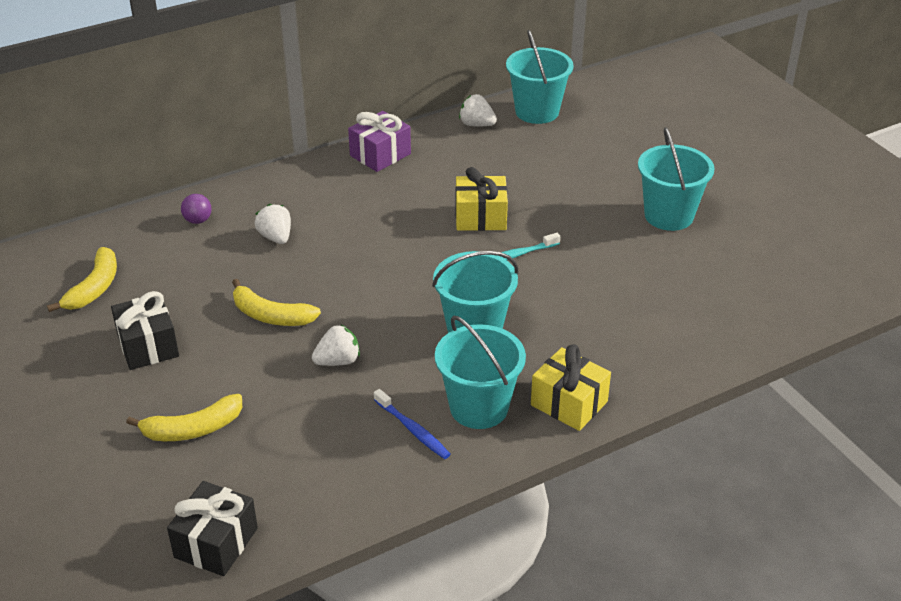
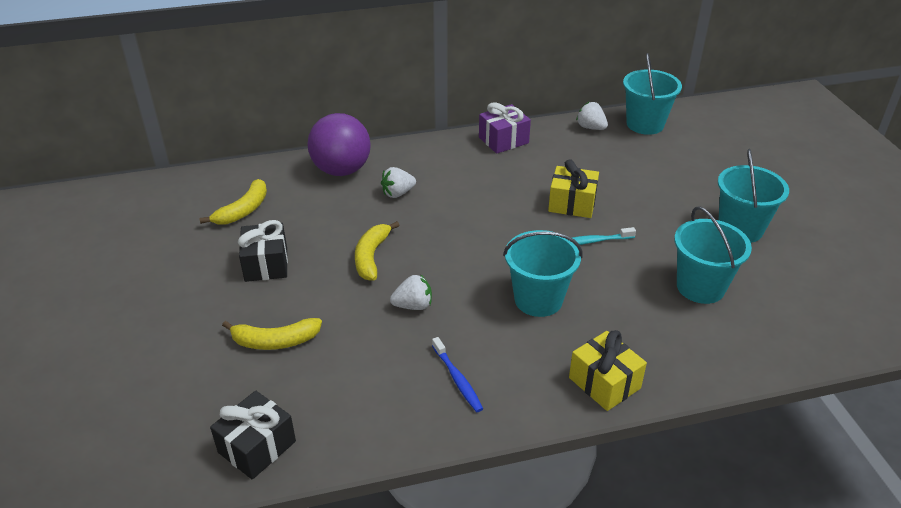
camera: 15 degrees right, 0 degrees up
purple ball [181,194,212,224] -> purple ball [307,113,371,176], size x2.50
yellow banana [232,279,321,326] -> yellow banana turned 60 degrees clockwise [355,221,400,280]
white strawberry [255,204,291,244] -> white strawberry turned 105 degrees counterclockwise [381,167,416,198]
turquoise bucket [435,316,526,429] -> turquoise bucket moved to [674,206,752,304]

